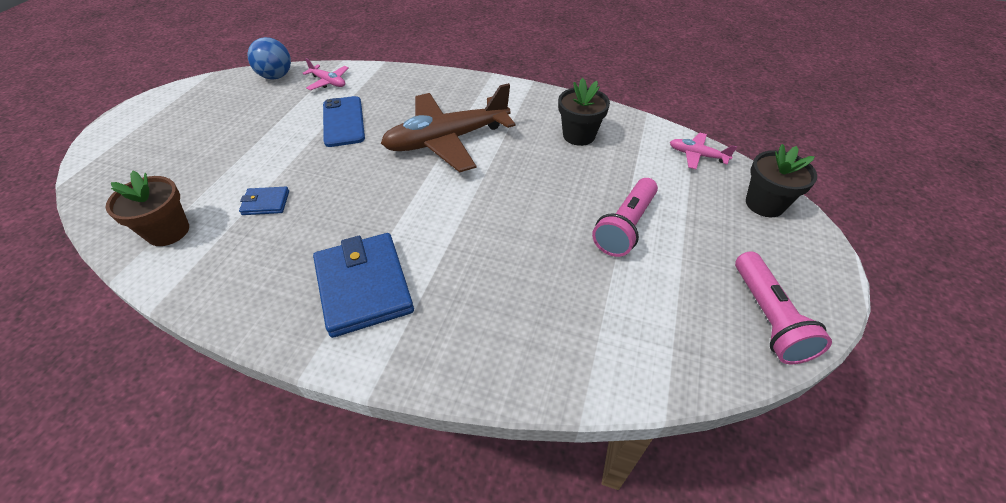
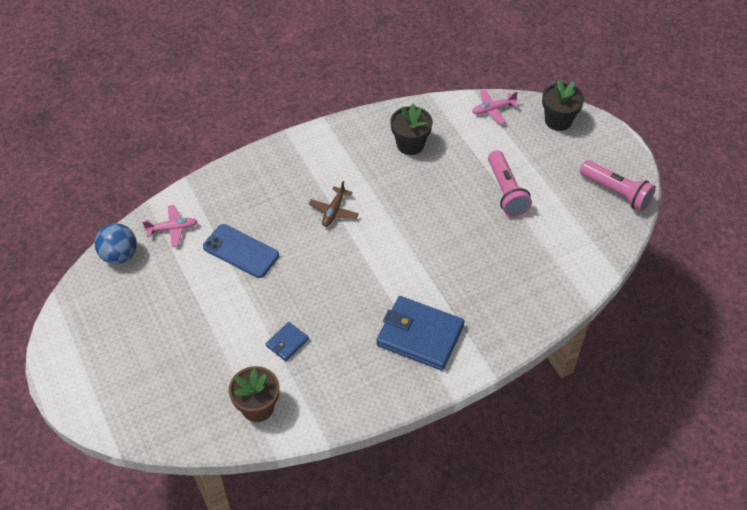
camera: 45 degrees left, 5 degrees up
brown plane [381,83,515,172] -> brown plane [309,181,359,227], size x0.44

